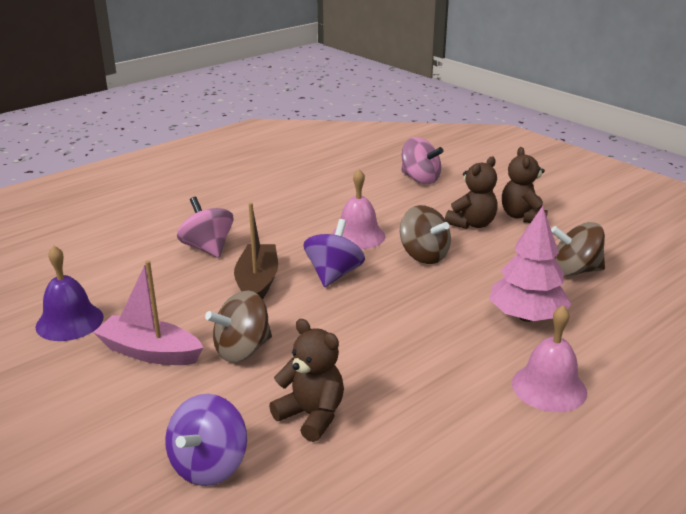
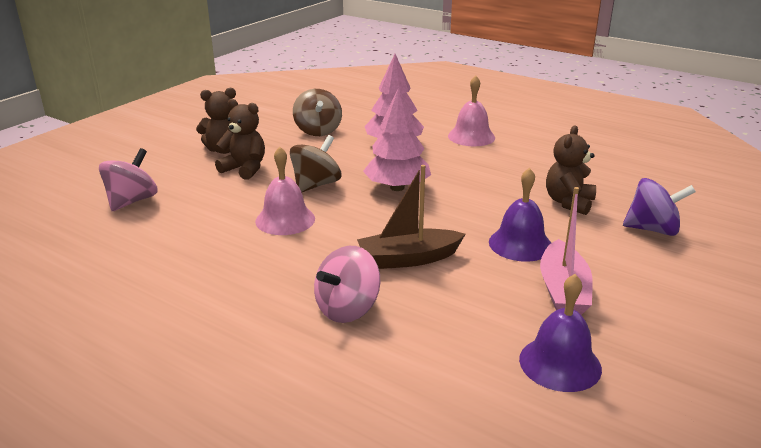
camera: 105 degrees left, 0 degrees up
brown spinning top [205,290,272,362] -> purple bell [489,168,551,262]
purple spinning top [303,219,365,287] -> none
none -> pink tree [363,87,431,191]

